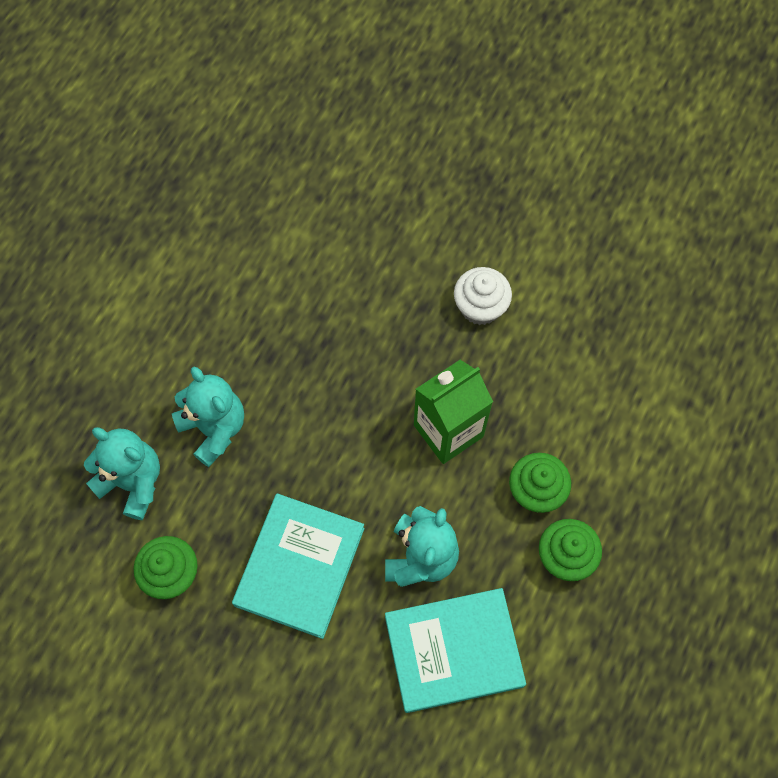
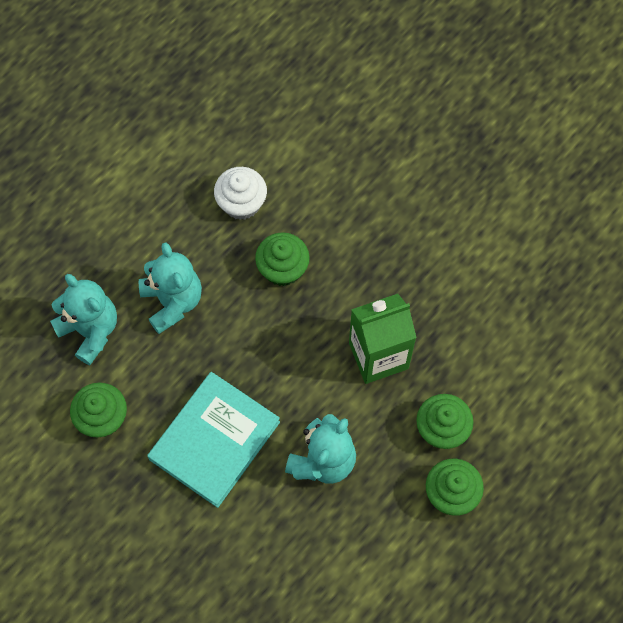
camera: 15 degrees right, 0 degrees up
turquoise book [385,588,526,713] -> none
white cupcake [454,267,512,325] -> white cupcake moved to [214,167,267,220]
none -> green cupcake [255,232,310,286]

